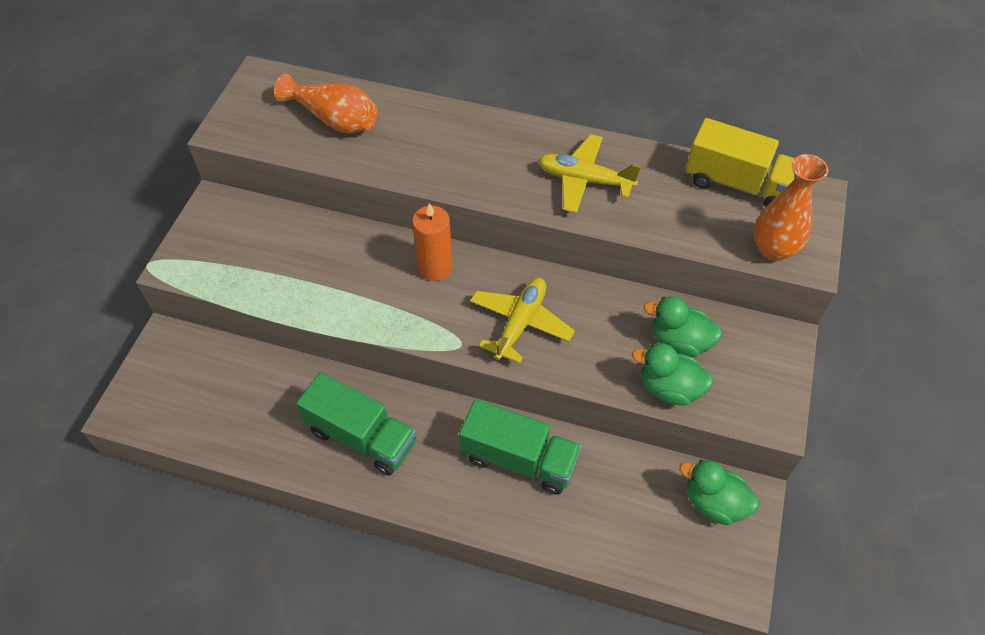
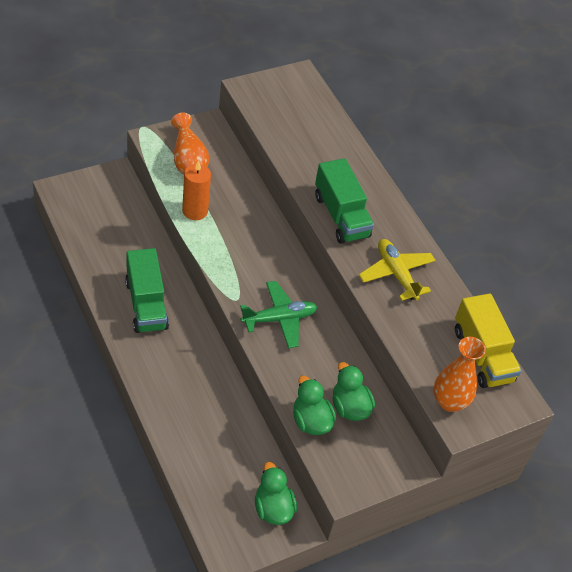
camera: 40 degrees right, 5 degrees down
orange vase [274,74,378,134] -> orange vase moved to [171,113,209,175]
orange candle [412,203,453,281] -> orange candle moved to [182,160,211,220]
green truck [459,399,582,495] -> green truck moved to [315,158,374,244]
yellow plane [470,278,575,364] -> green plane [240,281,317,348]

